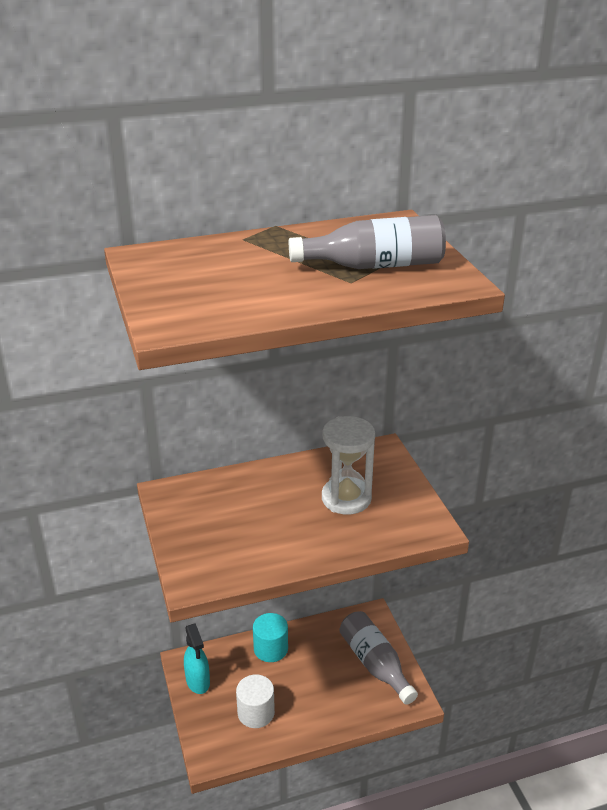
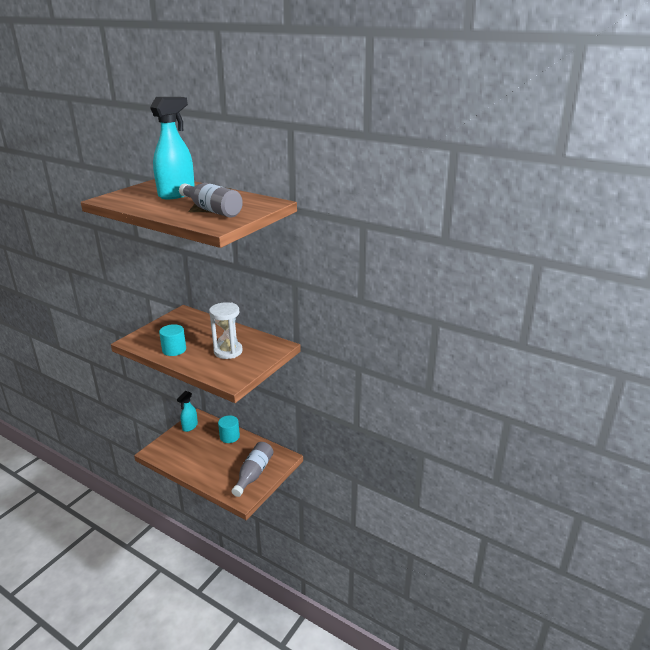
camera: 50 degrees right, 5 degrees down
white cylinder [236,674,275,728] -> none
none -> turquoise spray bottle [150,97,195,199]
none -> turquoise cylinder [159,324,186,356]

